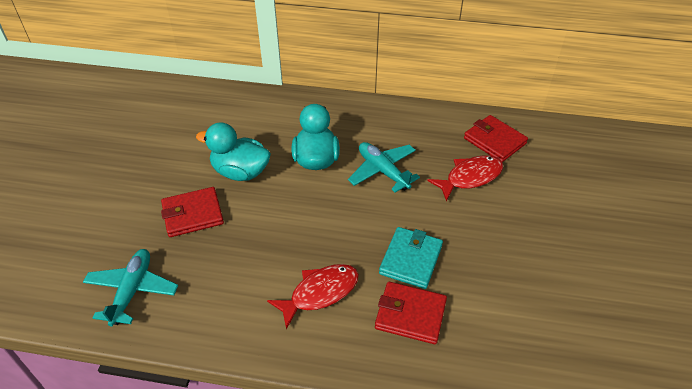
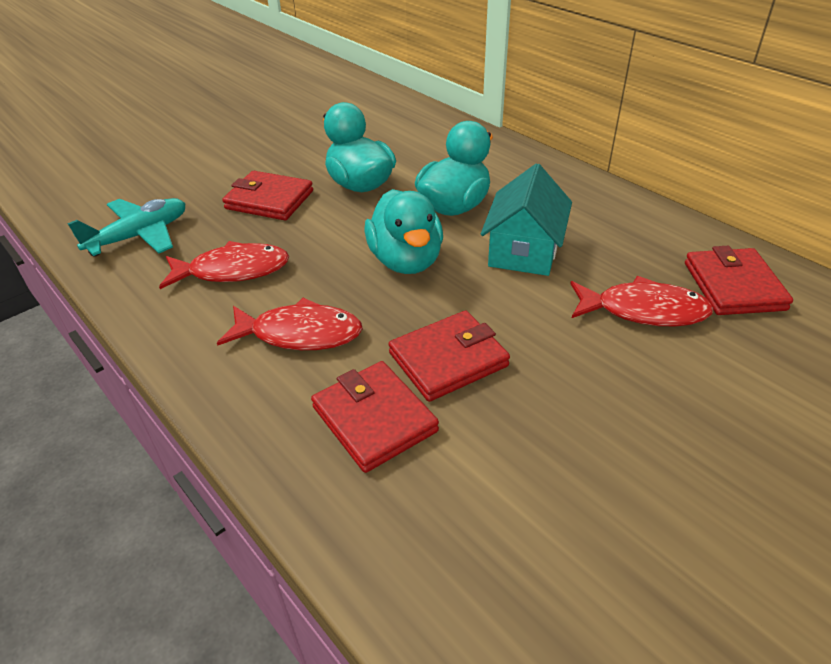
camera: 40 degrees right, 5 degrees down
turquoise plane [348,142,420,193] -> turquoise house [481,163,572,276]
turquoise wallet [379,227,443,289] -> red wallet [389,311,510,402]
none -> red fish [159,241,289,289]
none -> turquoise duck [364,189,443,274]

